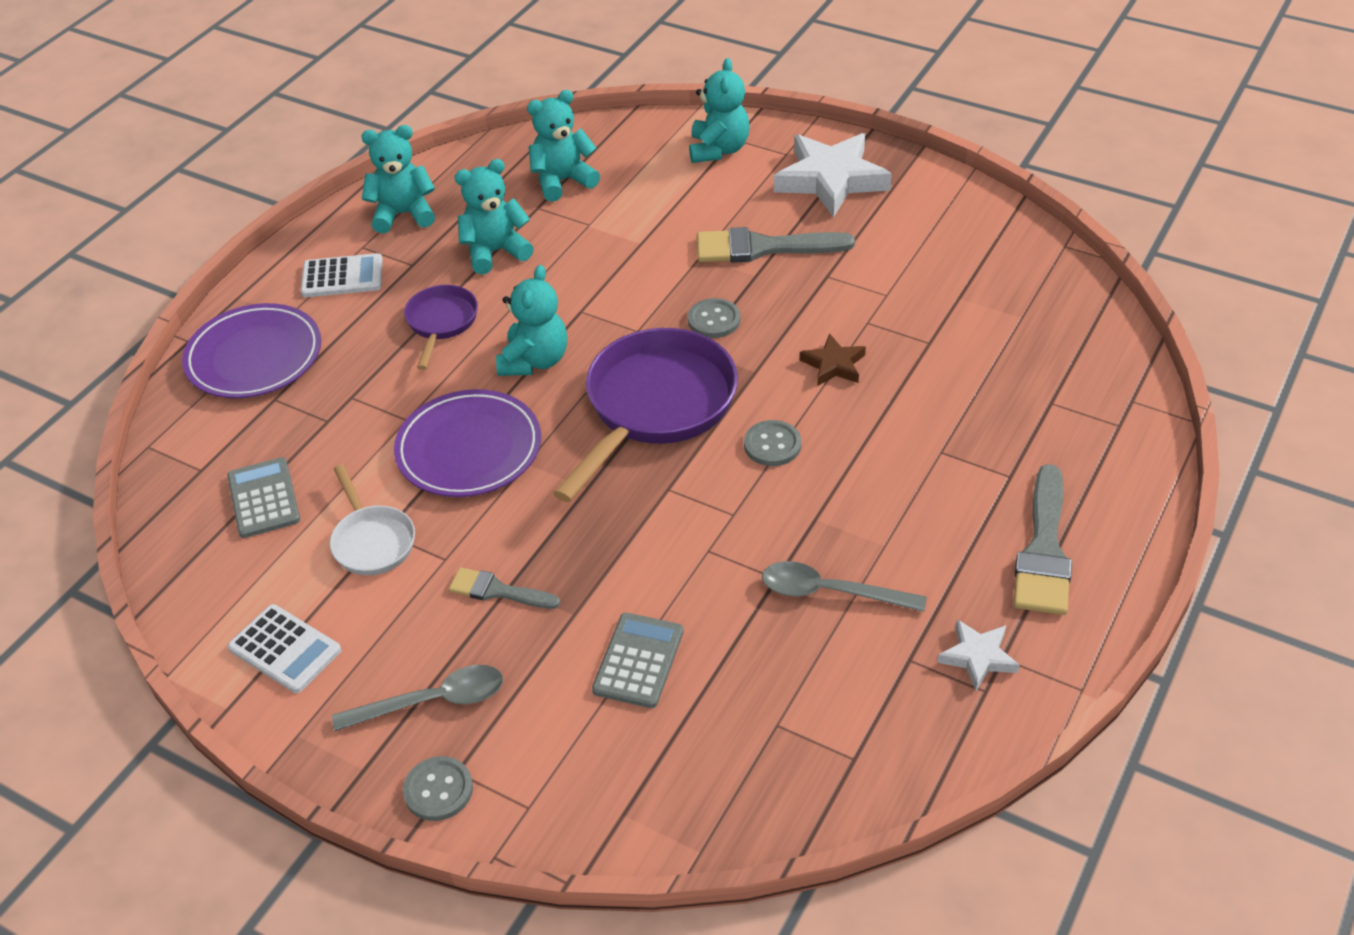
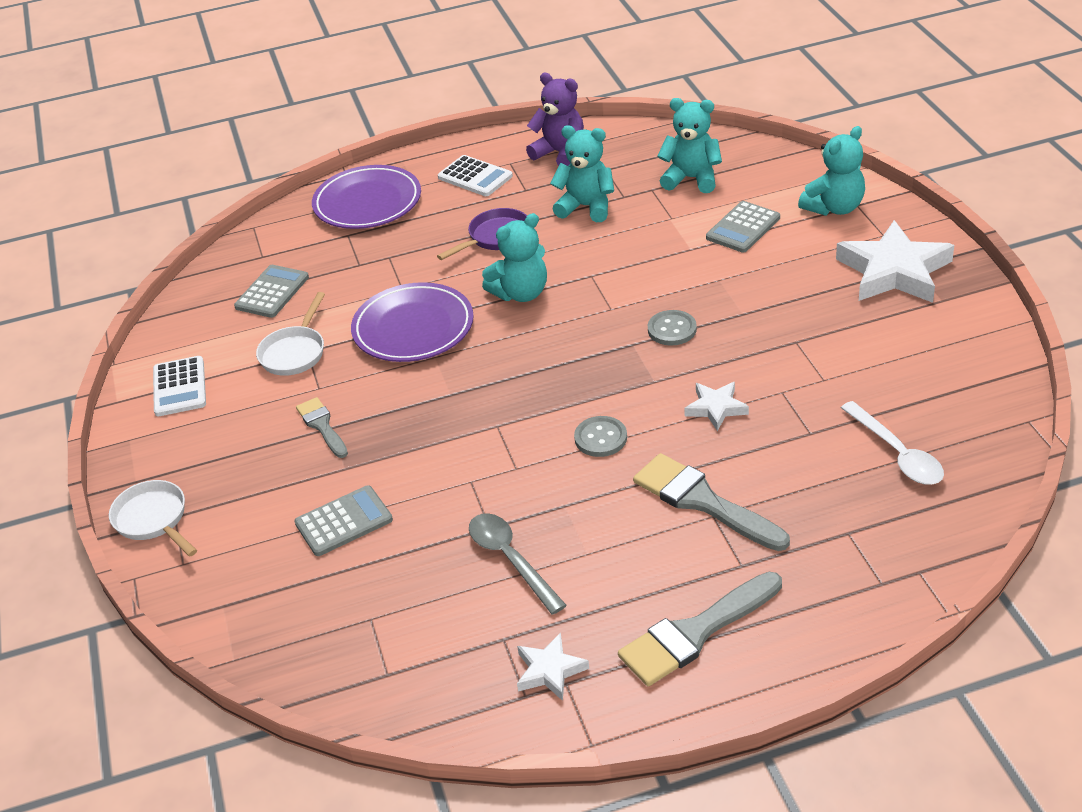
camera: 45 degrees right, 5 degrees down
grey spoon [332,665,503,731] -> none
turquoise teddy bear [361,125,435,233] -> purple teddy bear [526,73,584,166]
grey button [403,756,473,821] -> white pan [109,480,197,557]
purple pan [553,328,738,502] -> none
grey brush [697,227,855,263] -> grey brush moved to [633,453,790,551]
brown star [800,333,866,386] -> white star [684,382,749,431]
none -> grey calculator [706,201,780,253]
none -> white spoon [841,401,944,485]

